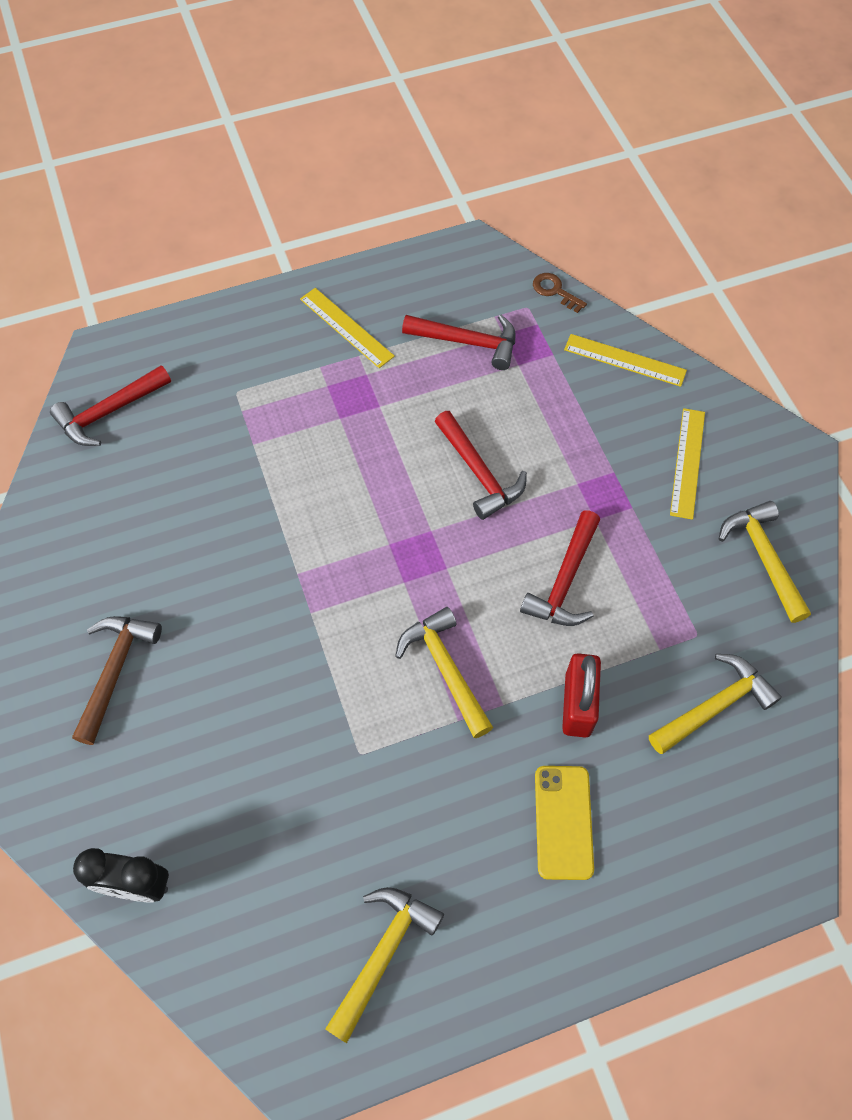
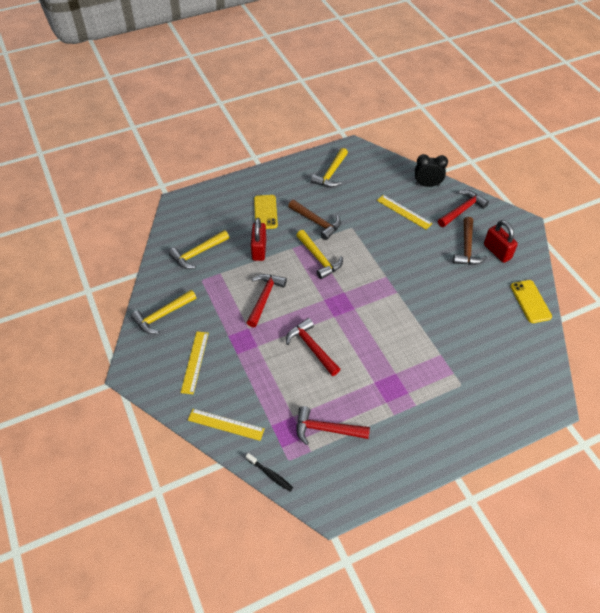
camera: 175 degrees right, 10 degrees down
red hammer [50,365,171,446] -> red hammer moved to [438,190,489,227]
yellow ruler [300,288,395,368] -> yellow ruler moved to [377,195,433,230]
brown key [533,273,587,313] -> black toothbrush [246,453,293,491]
yellow hammer [719,501,811,623] -> yellow hammer turned 75 degrees clockwise [131,290,196,334]
none -> brown hammer [288,200,341,240]
none -> red padlock [484,220,518,263]
none -> yellow phone [510,280,552,323]

